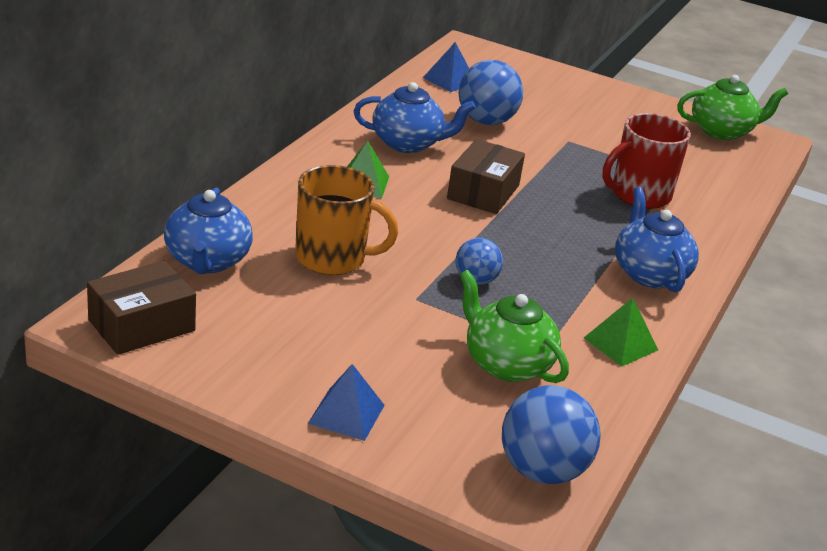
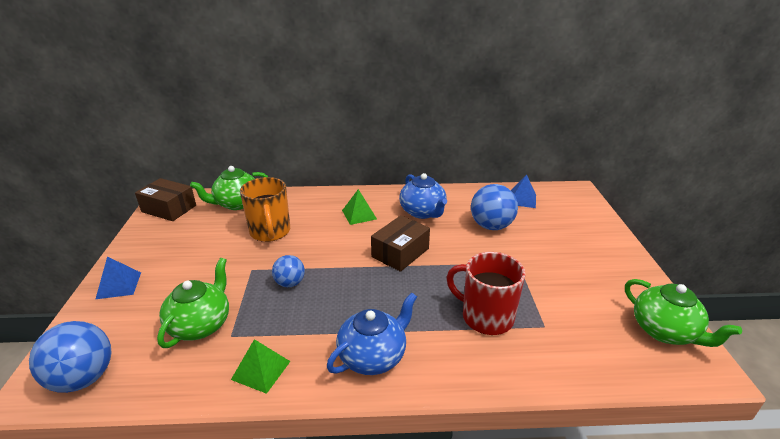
camera: 65 degrees right, 0 degrees up
blue teapot [164,188,253,274] -> green teapot [190,166,268,210]
brown box [447,139,525,214] -> brown box turned 45 degrees counterclockwise [371,215,430,272]

